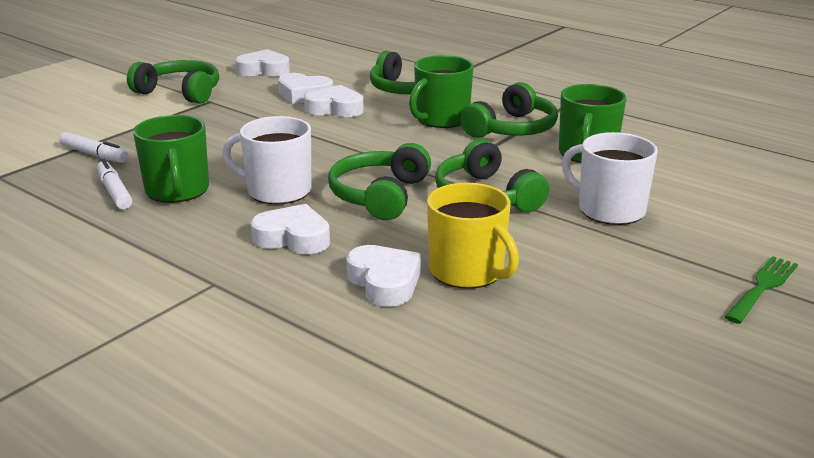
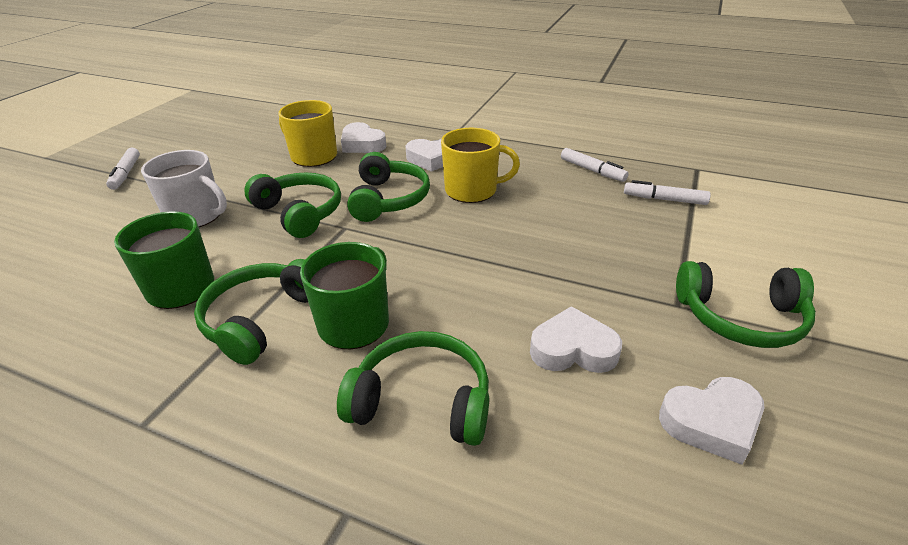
camera: 165 degrees right, 10 degrees up
green mug [133,115,209,203] -> none
white mug [223,116,311,204] -> yellow mug [441,128,520,203]
white heart [304,85,364,117] -> none
green fork [725,256,798,324] -> white marker [106,148,140,190]

